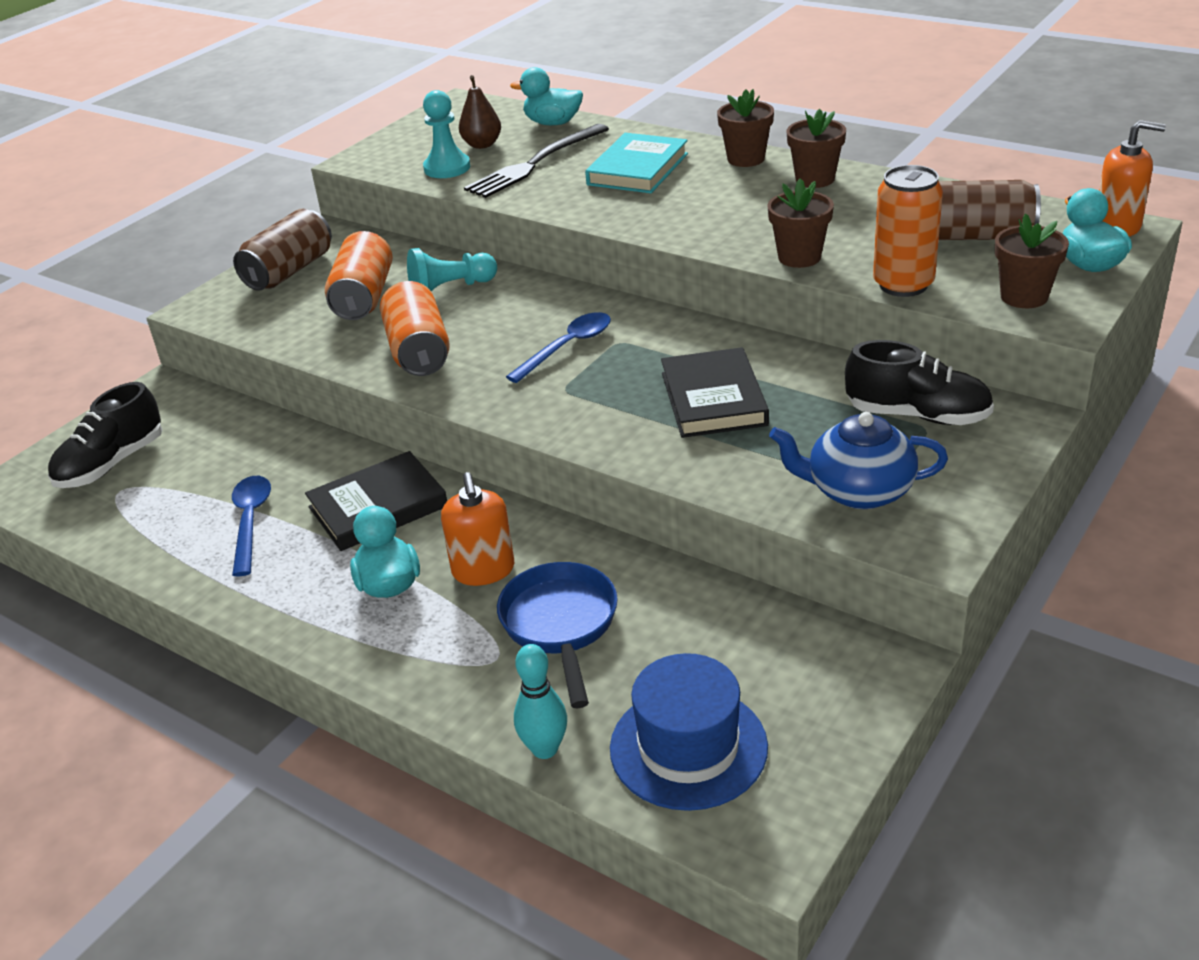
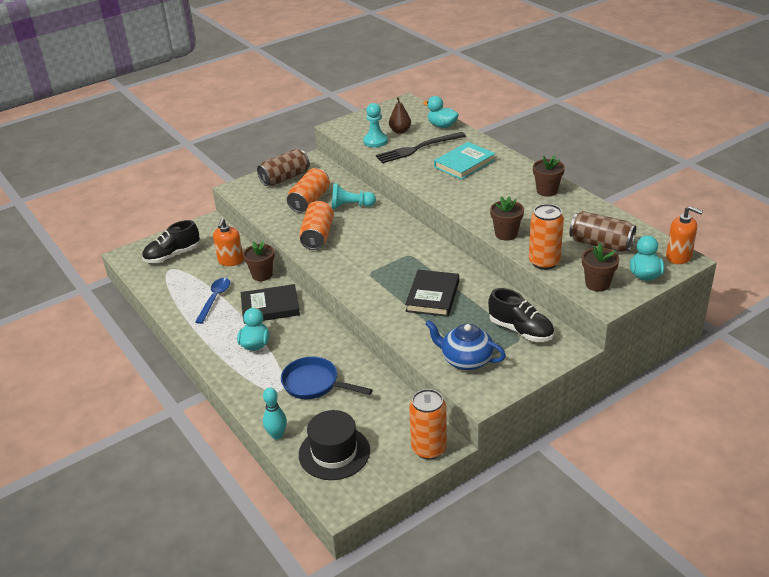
camera: 20 degrees right, 0 degrees up
orange soap dispenser [441,472,514,586] -> orange soap dispenser moved to [213,218,244,266]
blue pan [497,562,618,709] -> blue pan turned 75 degrees counterclockwise [281,357,372,399]
blue spoon [506,312,611,383] -> none
blue hat [610,653,768,811] -> black hat [299,410,370,480]
brown flower pot [717,89,774,167] -> brown flower pot moved to [243,241,274,281]
none -> orange can [409,389,447,460]

